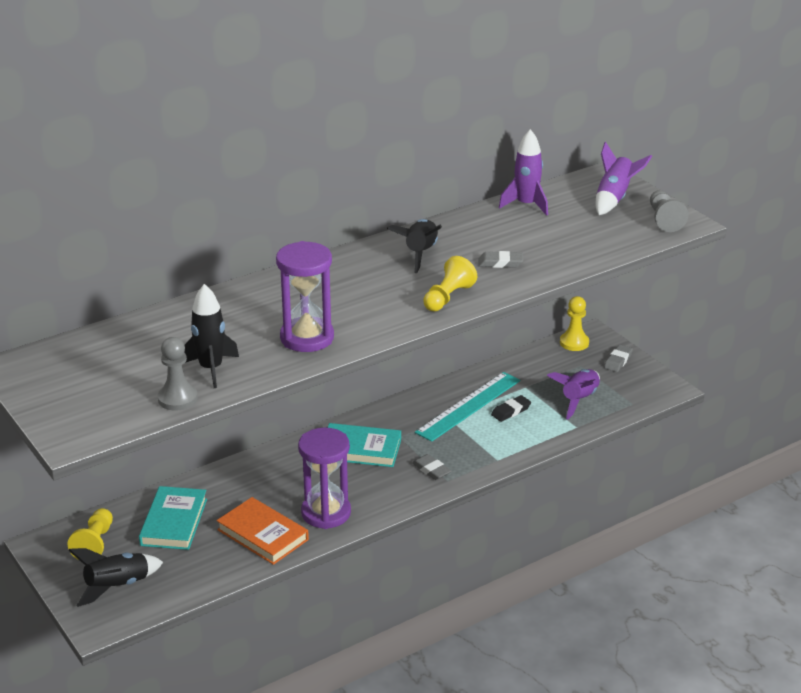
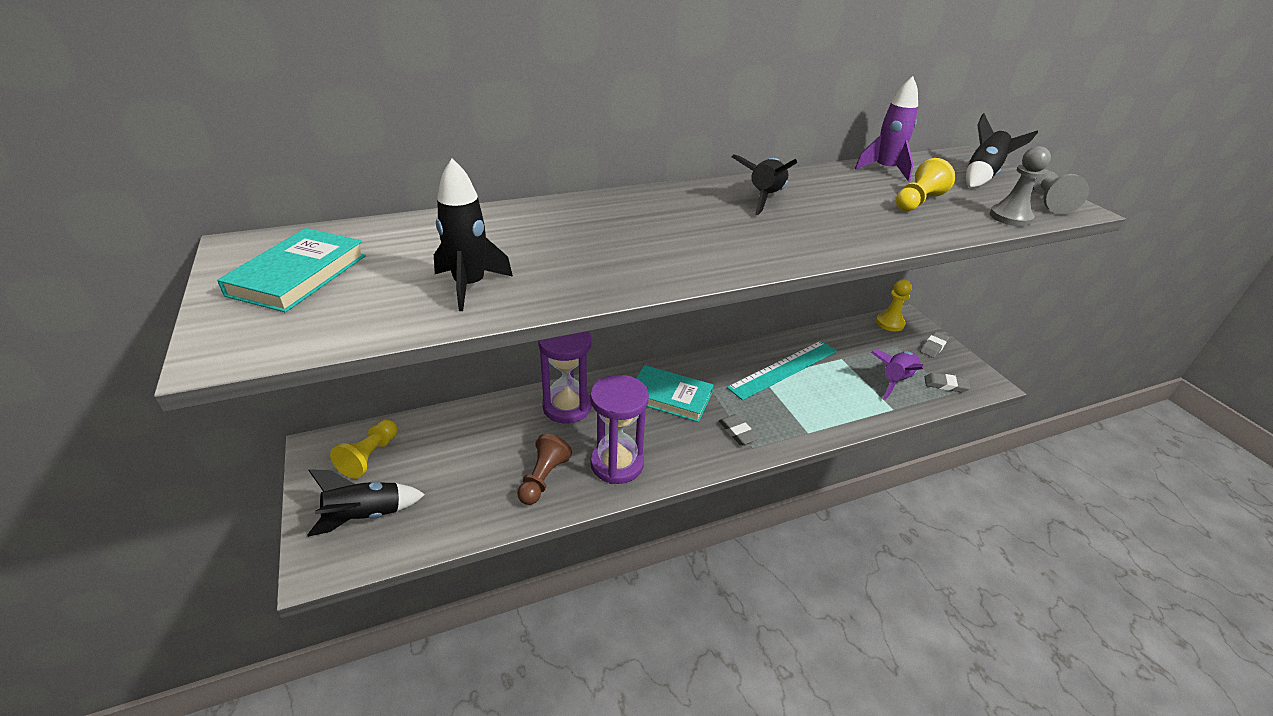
camera: 10 degrees right, 5 degrees up
turquoise book [139,486,207,550] -> turquoise book moved to [217,228,366,312]
grey pawn [158,337,198,411] -> grey pawn moved to [990,146,1051,226]
orange book [217,497,309,565] -> brown pawn [517,434,572,505]
purple hourglass [276,241,334,352] -> purple hourglass moved to [538,331,591,423]
yellow pawn [423,256,477,311] -> yellow pawn moved to [896,158,955,211]
grey eraser [479,251,523,268] -> grey eraser moved to [924,373,970,392]
black eraser [491,395,531,422] -> none
purple rocket [596,142,652,215] -> black rocket [966,113,1038,188]

